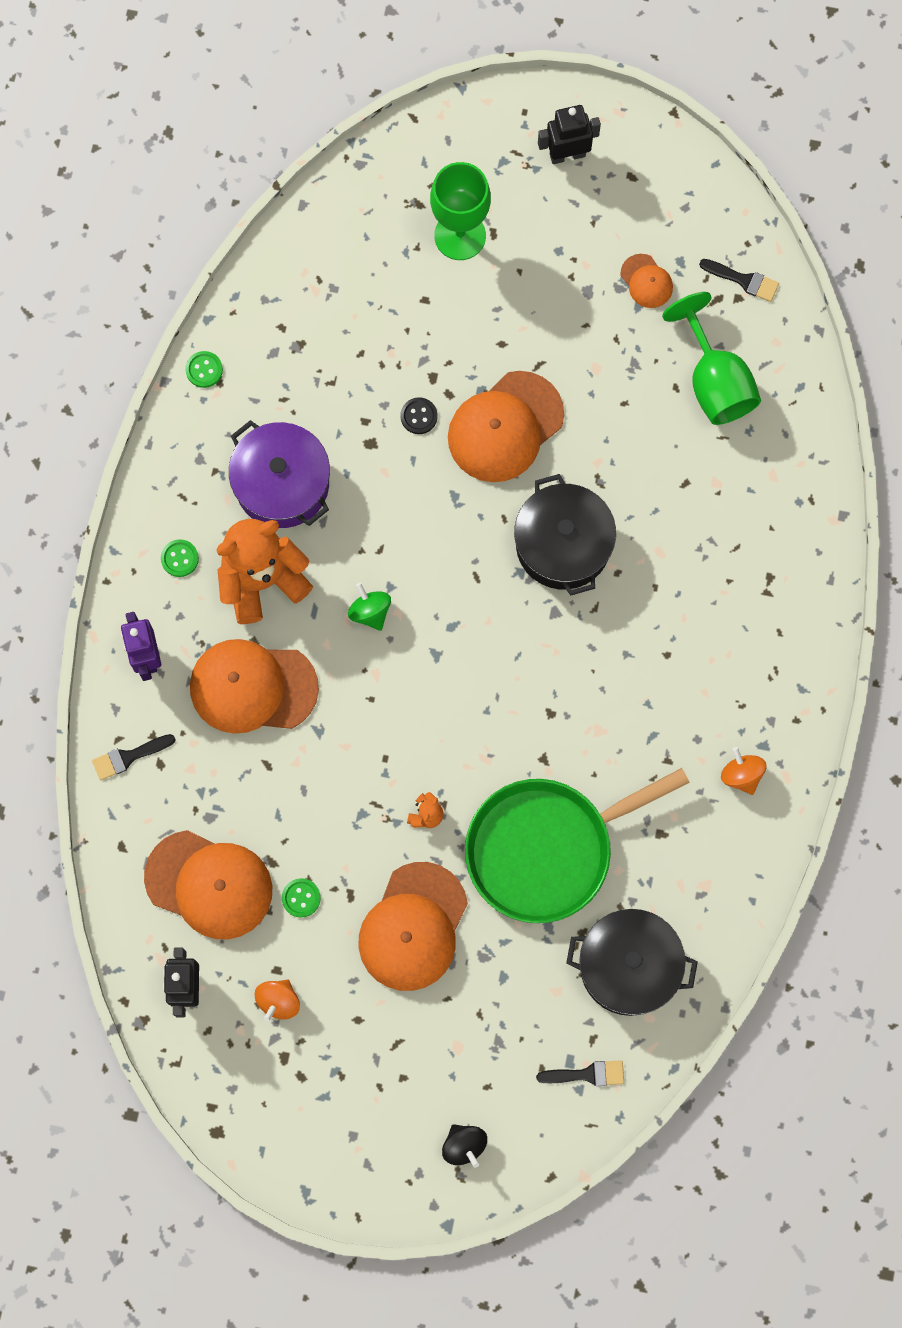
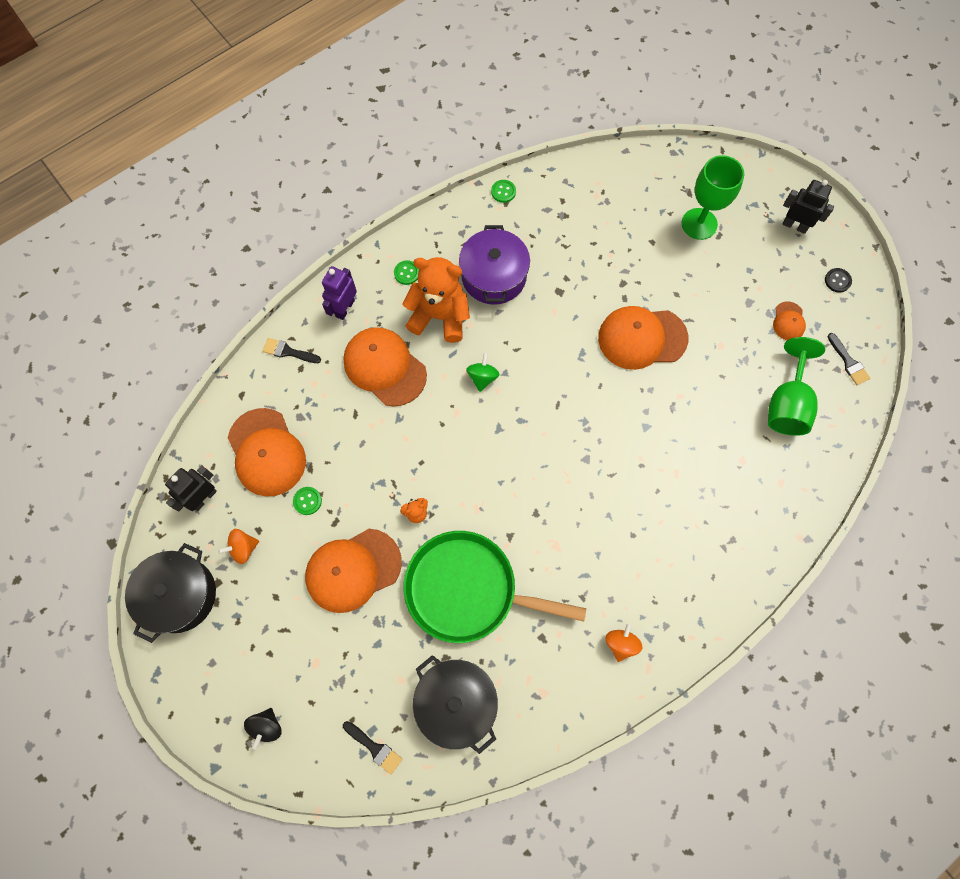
camera: 40 degrees right, 5 degrees down
black button [401,398,437,434] -> black button moved to [825,268,852,293]
black pot [514,474,616,596] -> black pot moved to [125,543,216,643]

